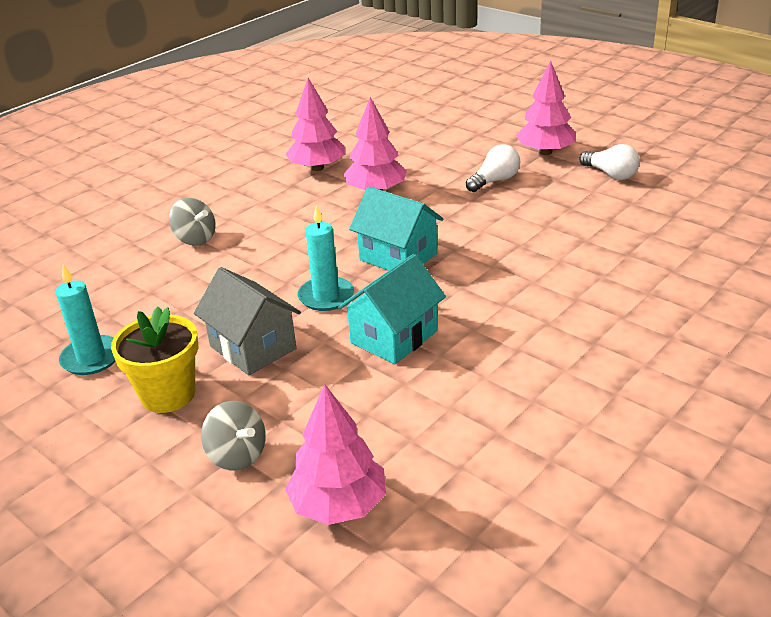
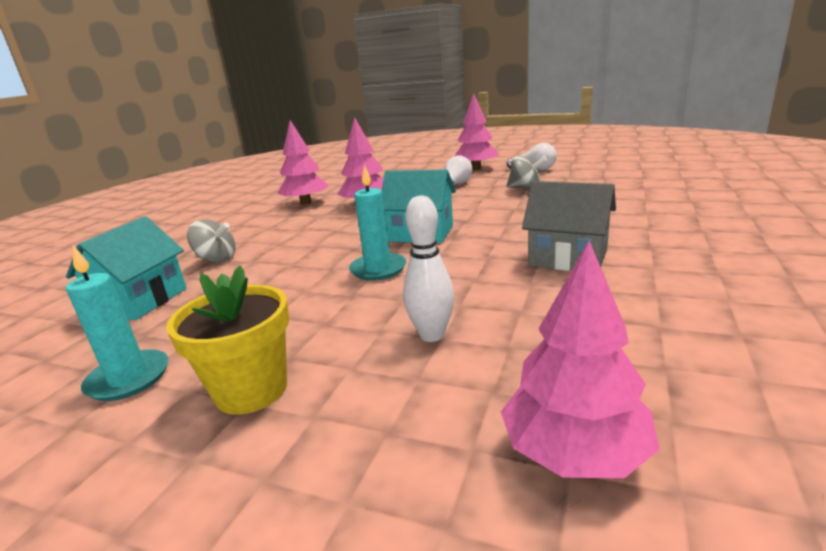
camera: 20 degrees left, 10 degrees down
grey house [194,267,301,375] -> grey house moved to [522,181,616,271]
grey spinning top [201,401,266,470] -> grey spinning top moved to [507,155,547,190]
turquoise house [338,254,446,364] -> turquoise house moved to [66,216,186,320]
none -> white bowling pin [403,196,454,342]

